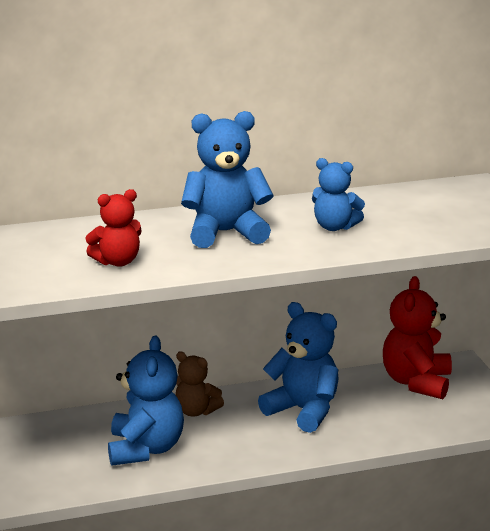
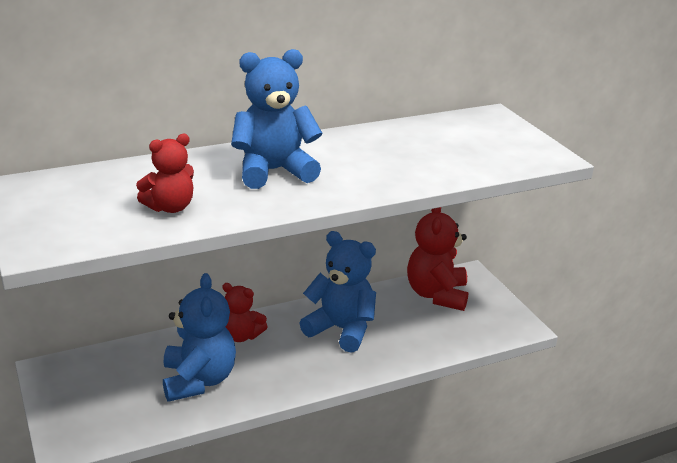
camera: 10 degrees left, 5 degrees up
brown teddy bear [176,351,224,416] -> red teddy bear [222,283,268,342]
blue teddy bear [312,158,365,231] -> none

